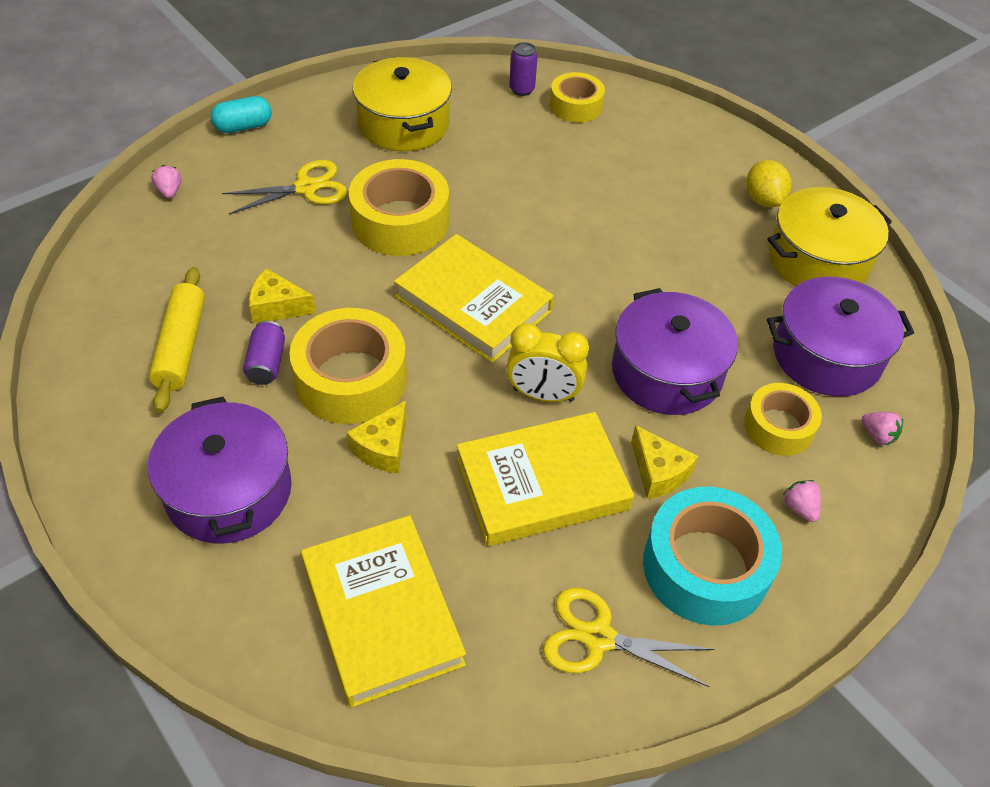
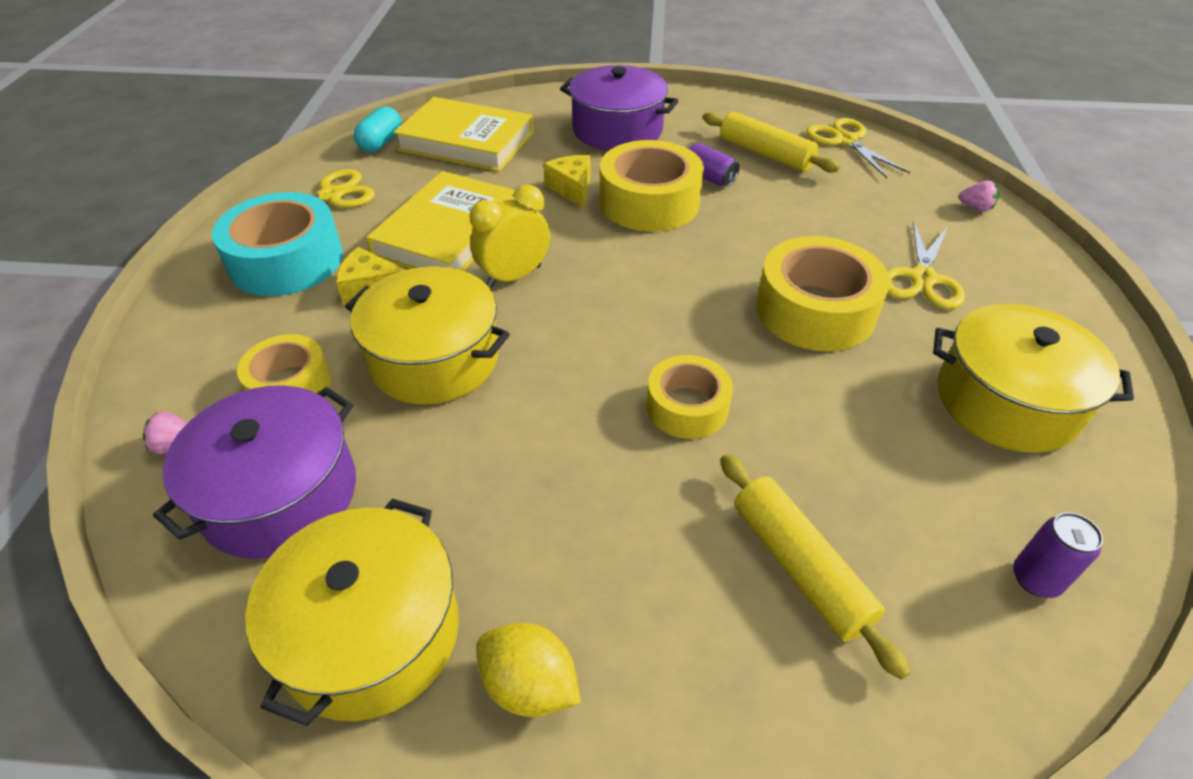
camera: 135 degrees right, 5 degrees down
turquoise capsule [211,96,272,133] -> turquoise capsule moved to [354,106,402,152]
yellow cheese [249,268,316,324] -> none
yellow book [394,234,554,363] -> none
yellow tape [550,72,605,123] -> yellow tape moved to [646,355,733,439]
purple pot [612,288,738,415] -> yellow pot [345,266,510,405]
pink strawberry [783,480,821,522] -> none
none -> yellow rolling pin [720,454,910,680]
none -> yellow scissors [806,118,910,178]

